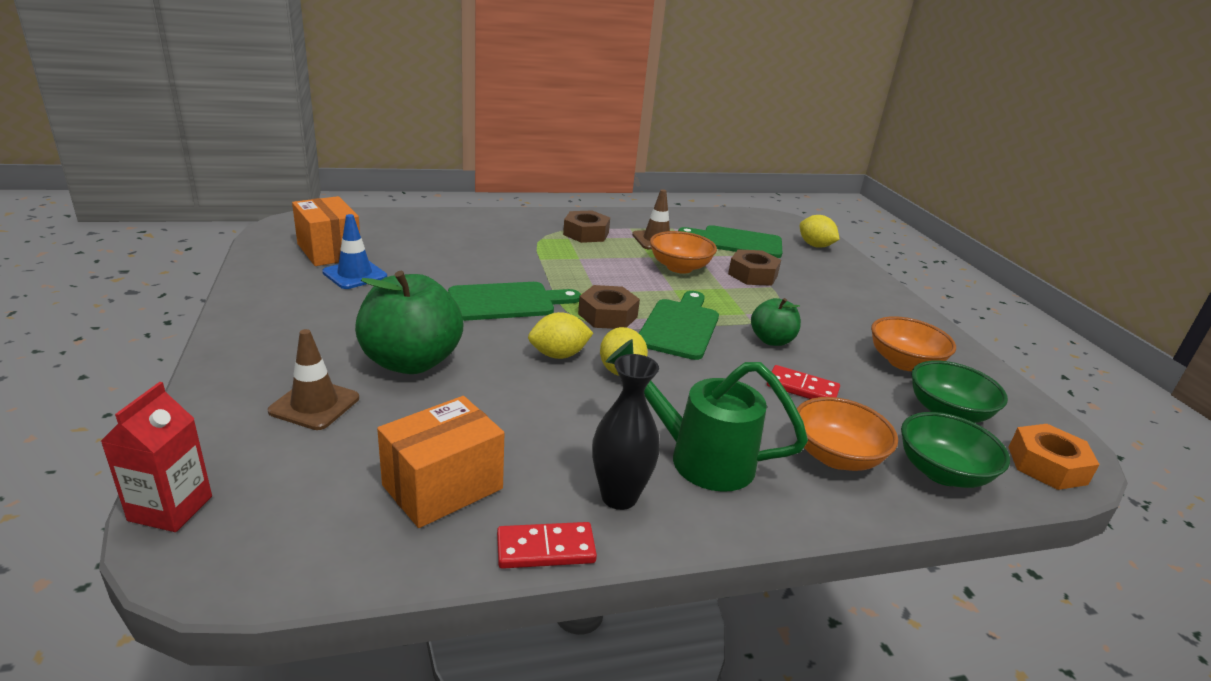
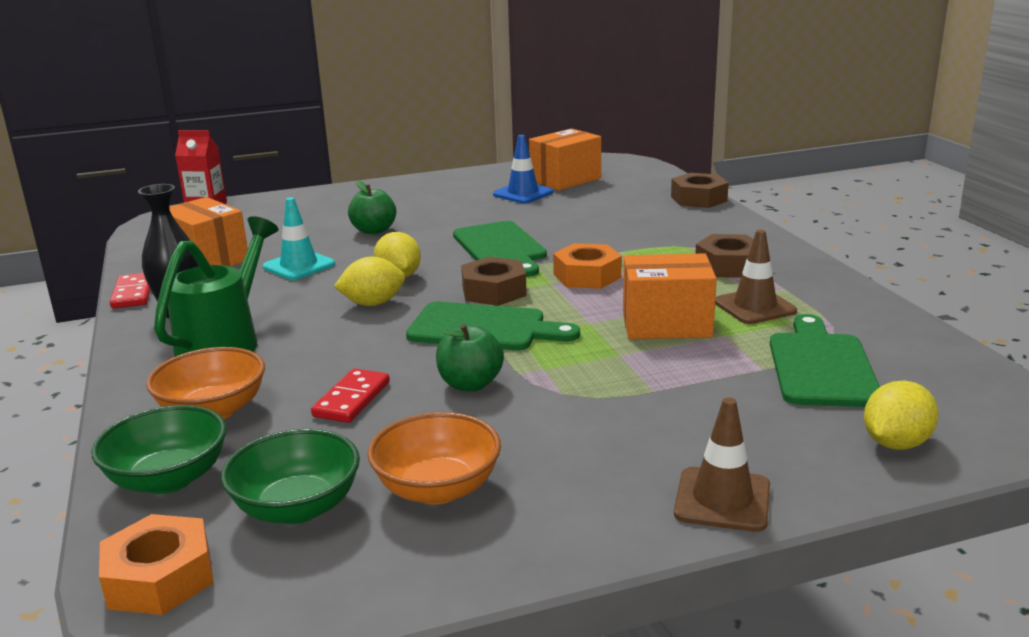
camera: 90 degrees right, 5 degrees down
brown traffic cone [268,329,359,430] -> brown traffic cone moved to [674,398,770,532]
green apple [355,271,464,374] -> green apple [348,181,396,234], size x0.55
orange bowl [650,231,717,273] -> orange box [623,253,717,339]
brown nut [728,249,781,286] -> brown nut moved to [671,173,728,208]
none -> turquoise traffic cone [263,197,335,280]
none -> orange nut [553,243,622,289]

